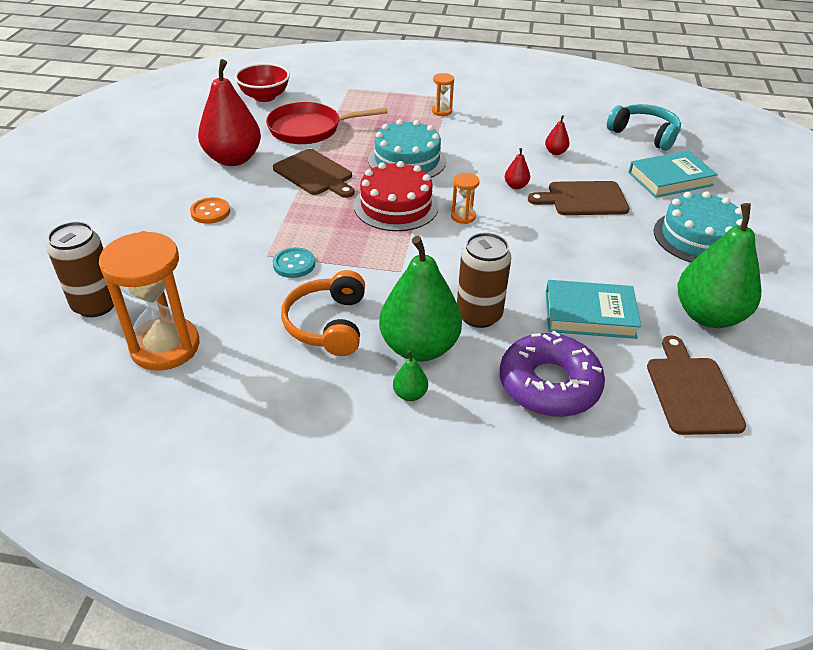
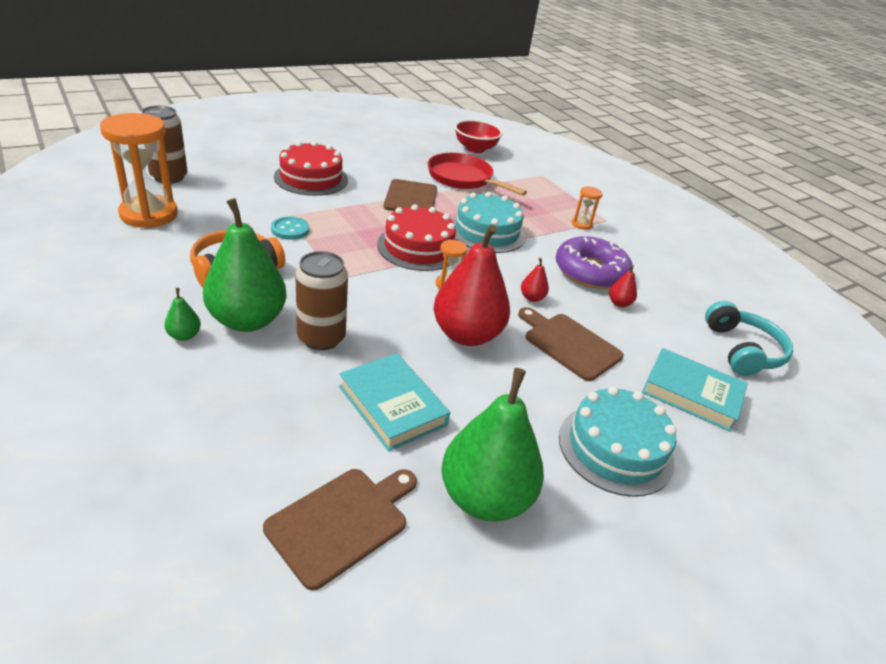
camera: 45 degrees right, 5 degrees down
orange button [190,197,230,224] -> red cake [274,141,348,196]
red pear [198,59,261,166] -> red pear moved to [433,224,510,346]
purple donut [500,331,605,417] -> purple donut moved to [556,236,633,289]

